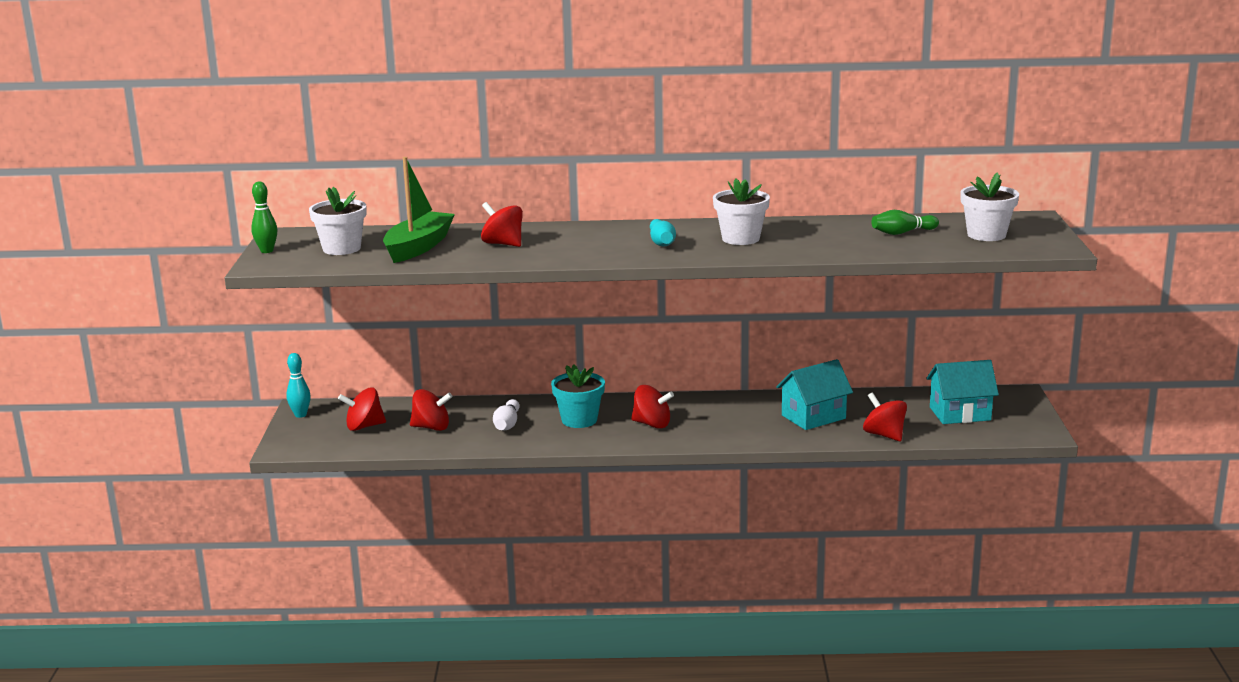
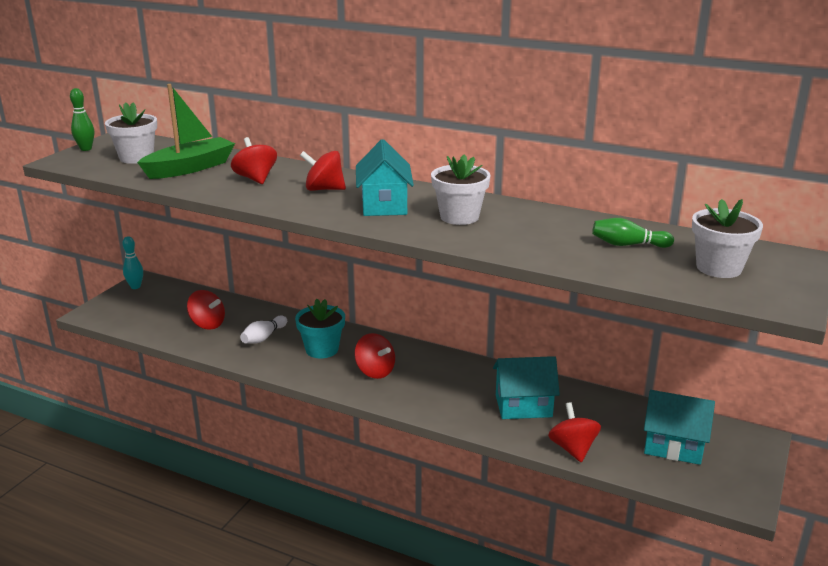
camera: 25 degrees right, 5 degrees up
red spinning top [338,387,386,431] -> red spinning top moved to [300,151,346,191]
turquoise bowling pin [650,219,676,246] -> turquoise house [356,139,414,216]

